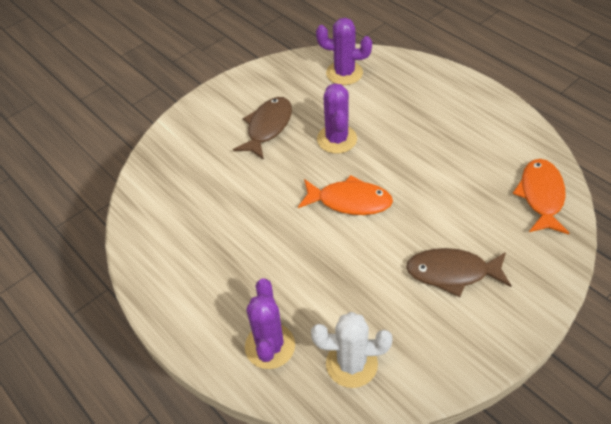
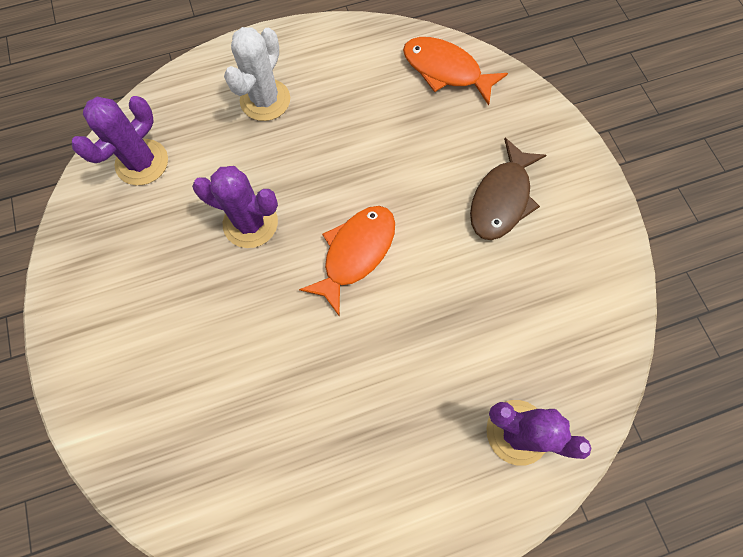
camera: 70 degrees left, 20 degrees up
brown fish [233,97,292,160] -> none
white cactus [311,312,393,388] -> white cactus moved to [224,27,290,121]

